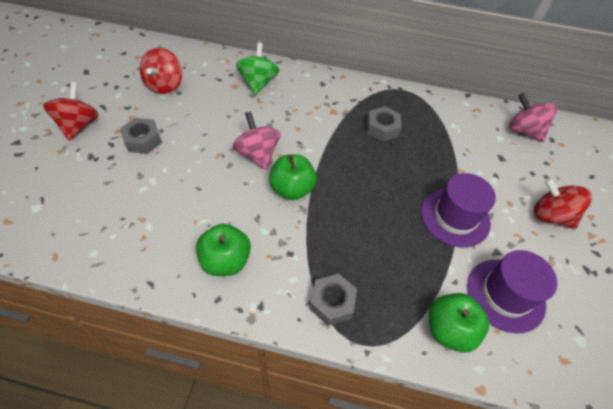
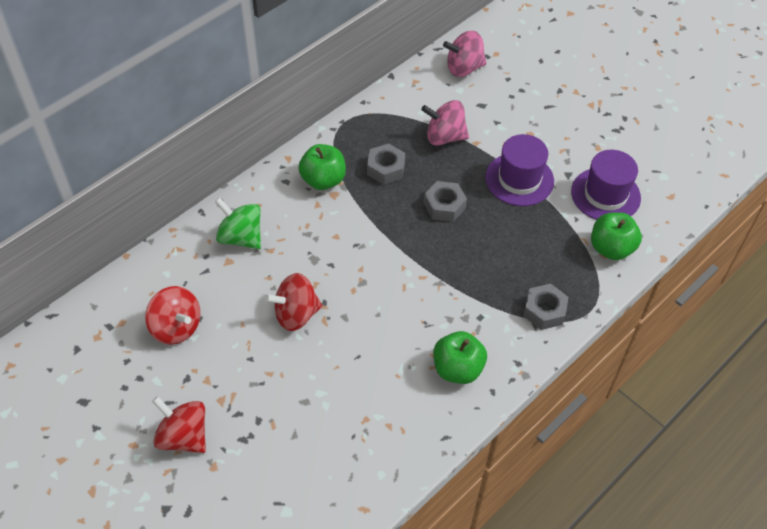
camera: 55 degrees left, 0 degrees up
grey nut [120,118,162,154] -> grey nut moved to [424,181,467,222]
pink spinning top [233,111,281,170] -> pink spinning top moved to [421,100,469,145]
green apple [269,154,317,200] -> green apple moved to [298,144,346,190]
red spinning top [534,178,592,229] -> red spinning top moved to [265,273,322,331]

